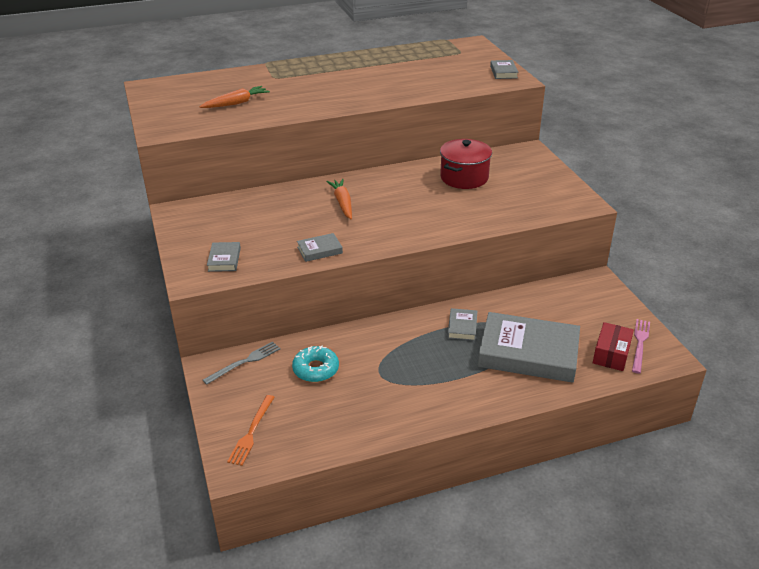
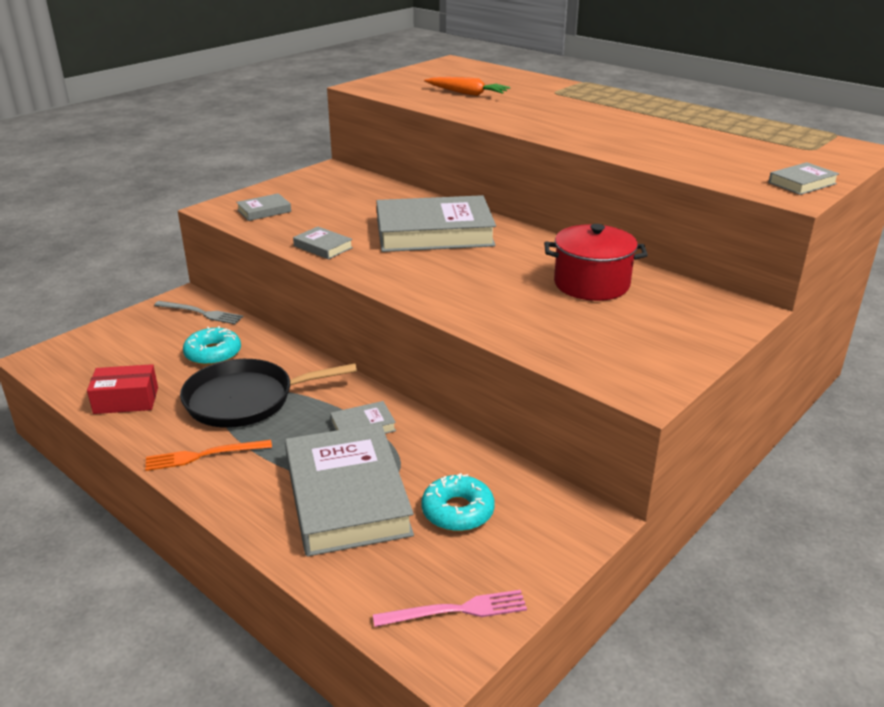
camera: 60 degrees right, 5 degrees down
orange fork [227,395,274,466] -> orange fork moved to [145,440,272,471]
orange carrot [326,179,352,219] -> grey book [377,195,496,252]
red box [593,322,634,371] -> red box moved to [87,364,158,414]
none -> black pan [180,359,357,428]
none -> turquoise donut [421,473,495,531]

